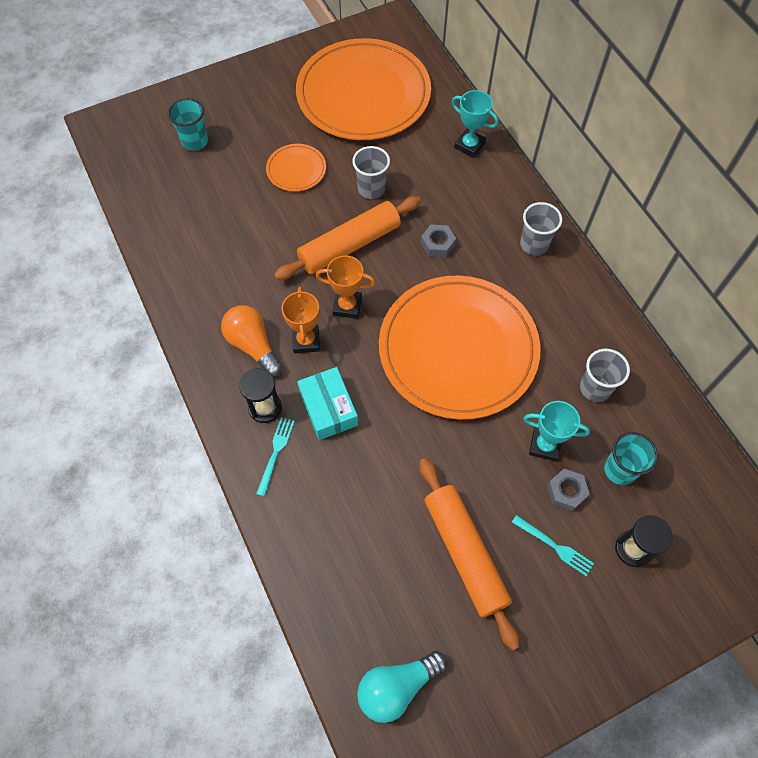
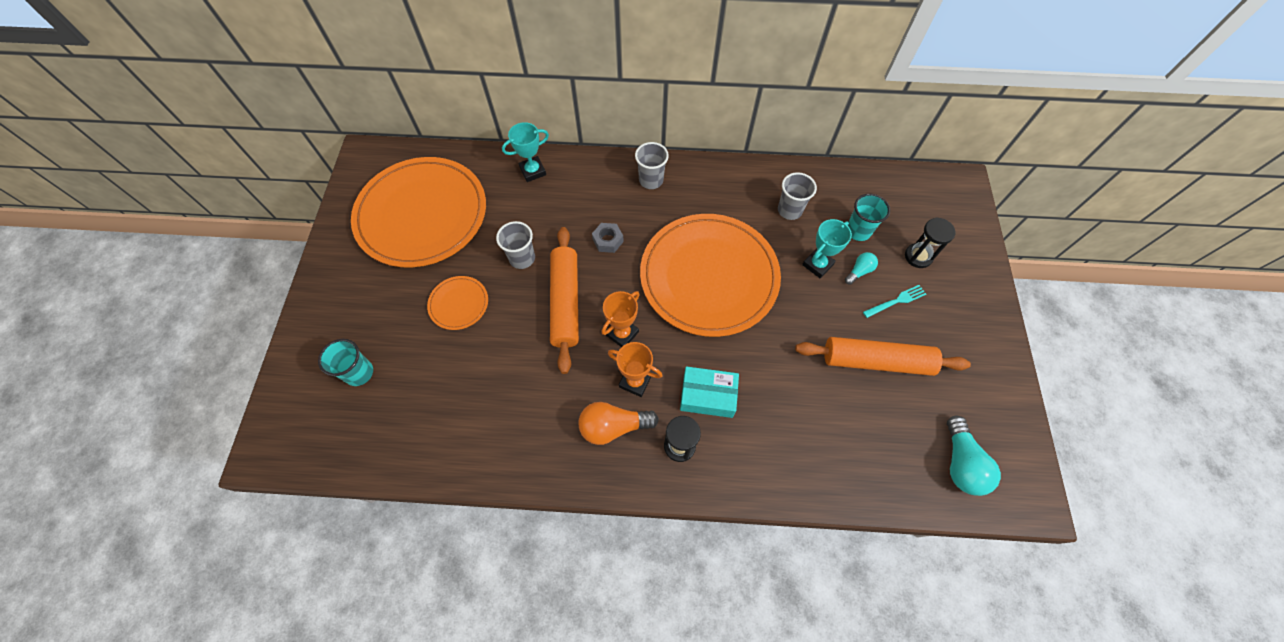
camera: 60 degrees left, 0 degrees up
turquoise fork [256,417,295,496] -> none
grey nut [547,469,590,511] -> turquoise light bulb [845,252,878,285]

